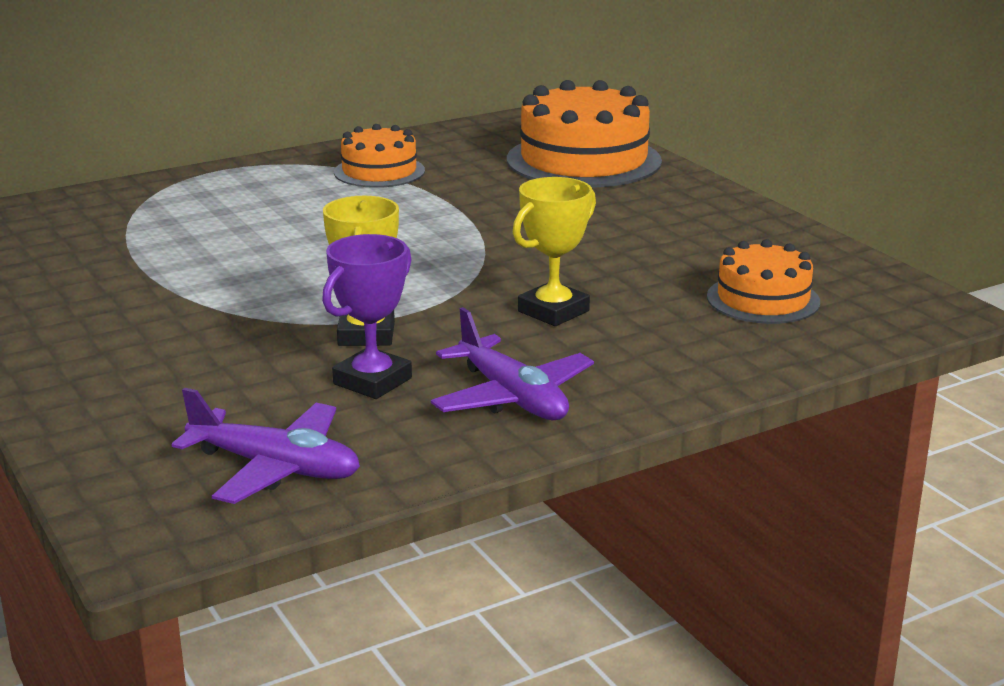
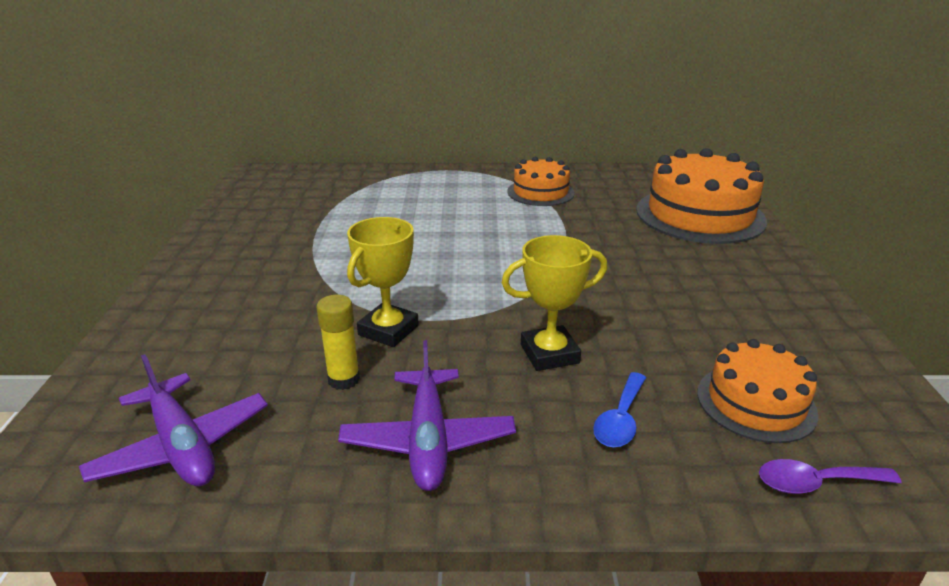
camera: 30 degrees right, 5 degrees up
purple trophy [322,234,412,399] -> yellow glue stick [317,295,360,390]
none -> blue spoon [593,372,646,448]
none -> purple spoon [759,459,902,494]

